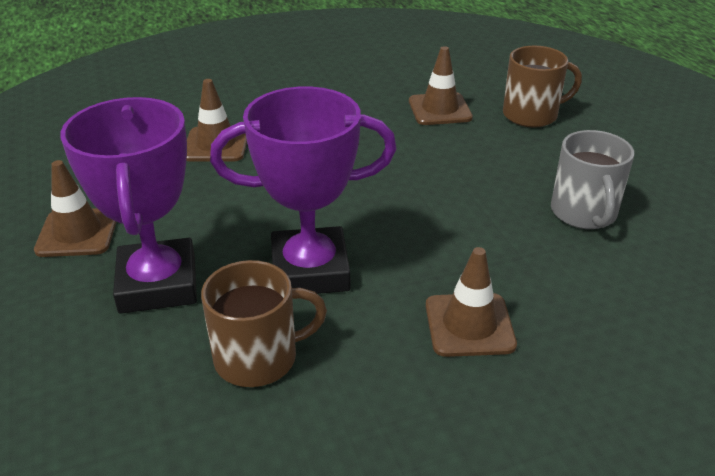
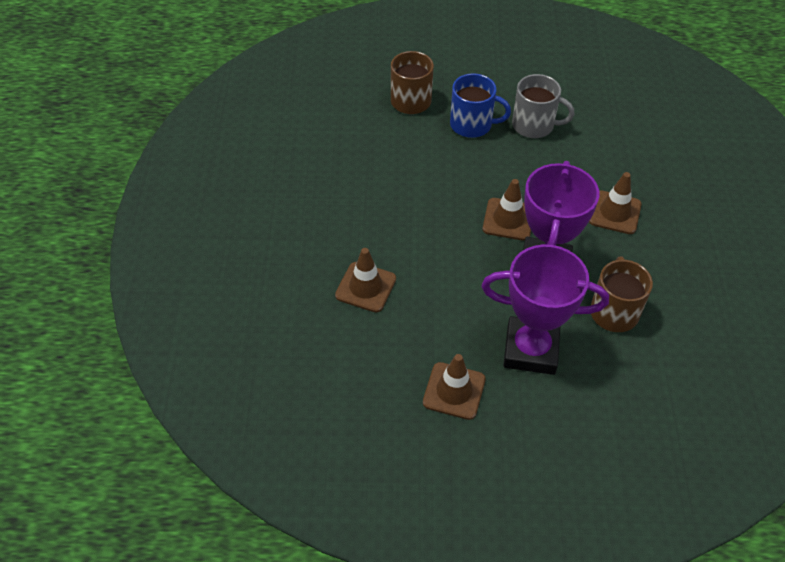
camera: 70 degrees left, 15 degrees up
brown traffic cone [409,46,473,125] -> brown traffic cone moved to [483,179,531,241]
none -> blue mug [450,73,511,138]

